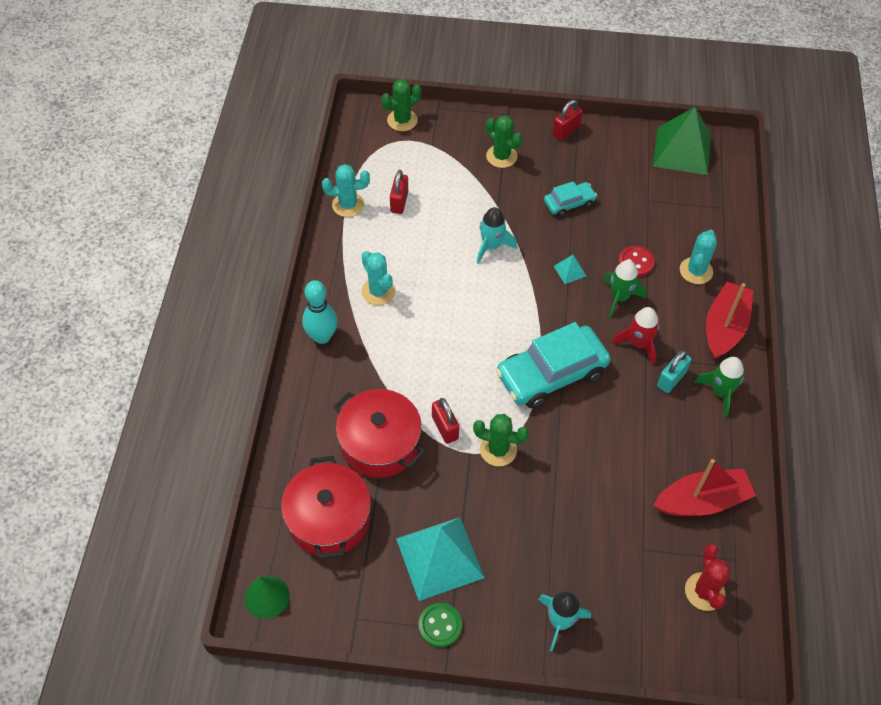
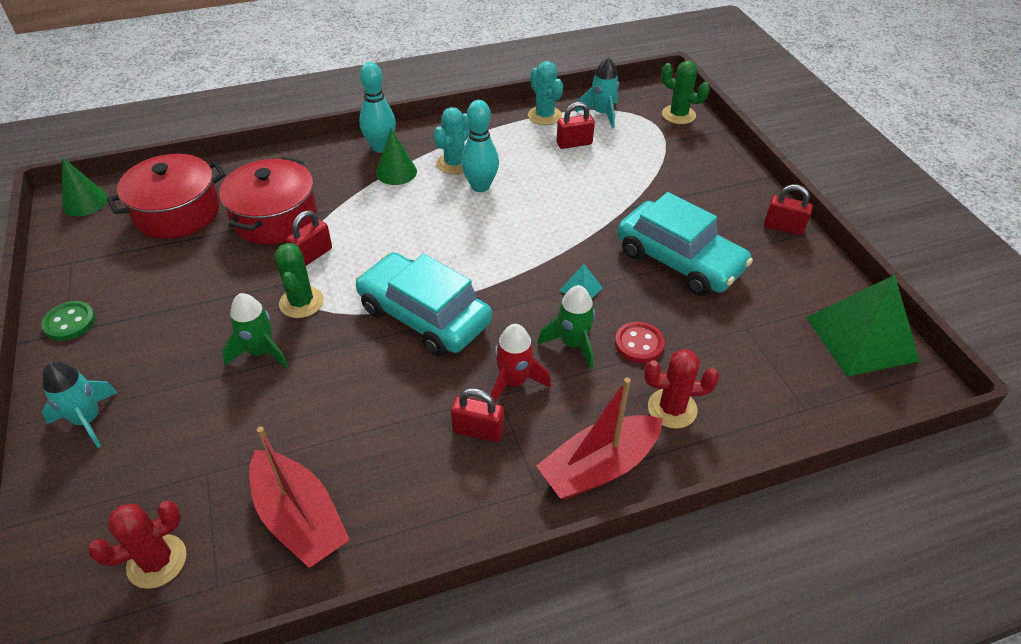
camera: 65 degrees right, 10 degrees down
turquoise pyramid [396,517,485,601] -> none
turquoise rocket [477,207,517,264] -> turquoise rocket moved to [576,58,619,128]
green cactus [486,115,522,168] -> none
turquoise car [544,181,597,217] -> turquoise car [617,192,753,296], size x1.95
turquoise padlock [657,350,691,393] -> red padlock [451,388,504,442]
turquoise cactus [680,230,717,284] -> red cactus [644,349,719,429]
green rocket [694,357,745,417] -> green rocket moved to [222,293,289,369]
red boat [706,282,753,360] -> red boat turned 150 degrees clockwise [536,378,663,500]
none -> green cone [376,128,417,185]
none -> turquoise bowling pin [461,100,499,192]

